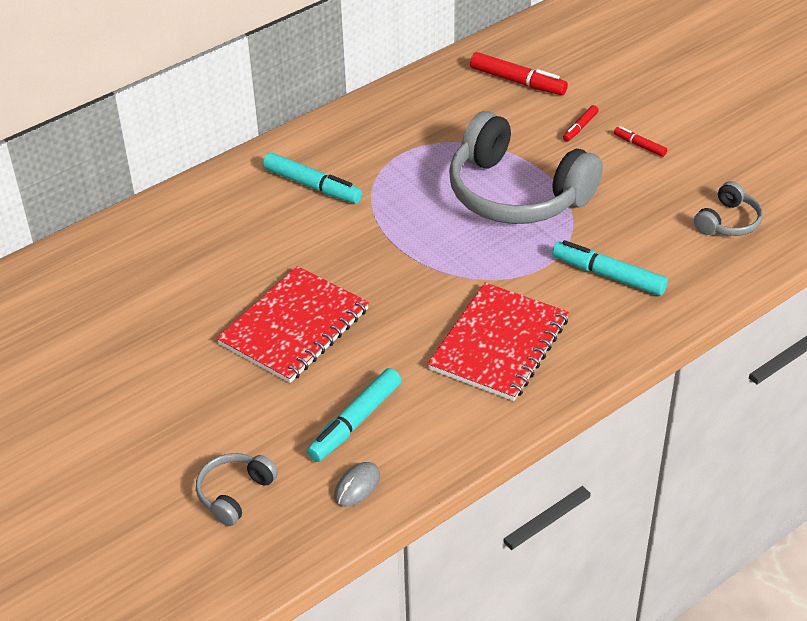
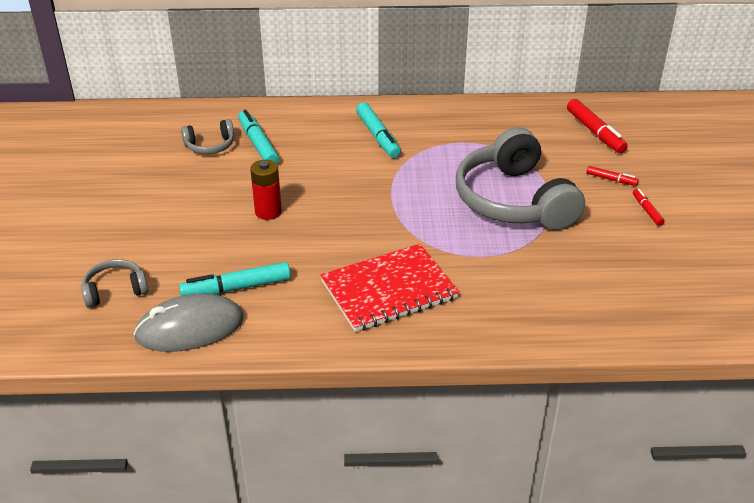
camera: 35 degrees right, 5 degrees down
red notebook [217,266,369,383] -> red battery [250,160,282,220]
grey mouse [334,462,380,507] -> grey mouse [133,293,244,352], size x2.12
turquoise marker [552,240,668,296] -> turquoise marker moved to [238,110,279,164]
red marker [563,105,599,142] -> red marker turned 135 degrees counterclockwise [587,166,639,186]
grey headphones [694,181,763,236] -> grey headphones moved to [181,119,234,154]

